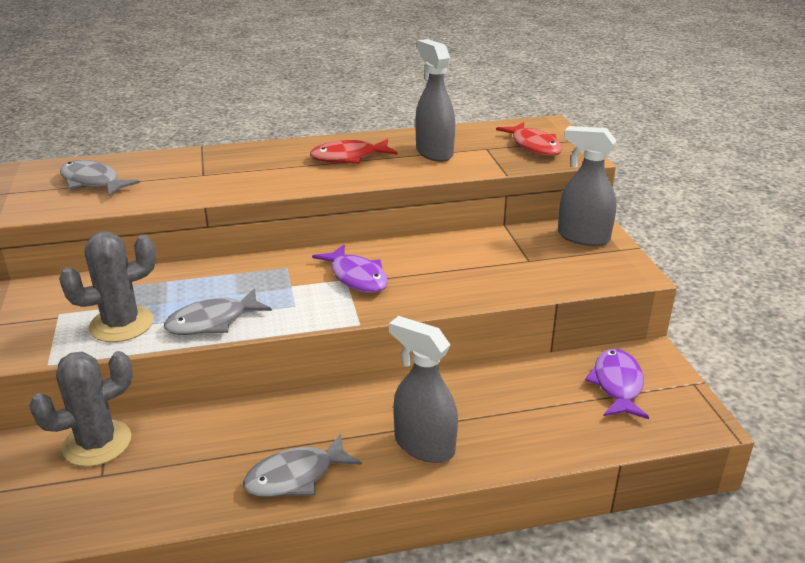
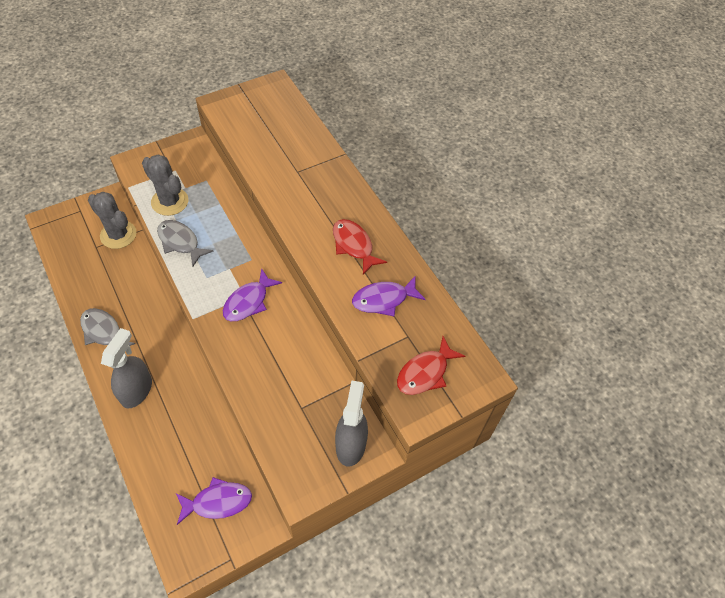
camera: 70 degrees right, 25 degrees up
grey fish [60,160,140,197] -> none
grey spray bottle [416,39,455,162] -> purple fish [352,275,426,317]

